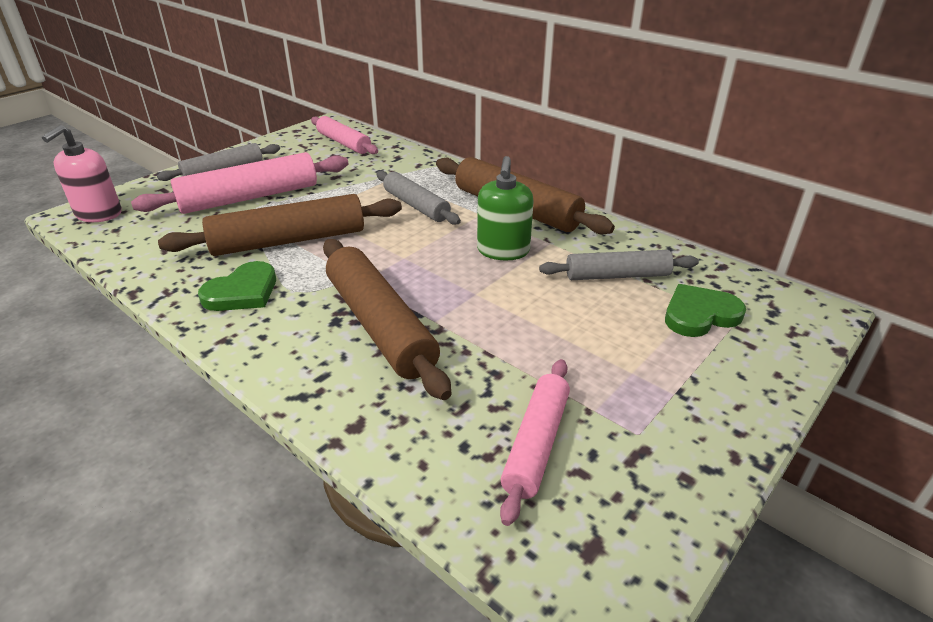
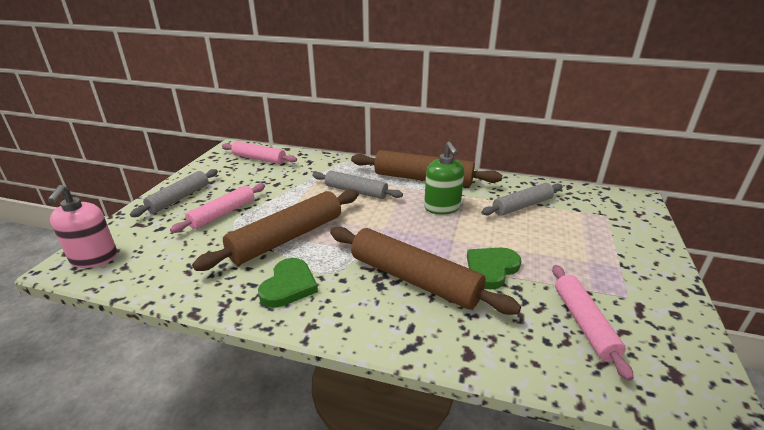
camera: 25 degrees left, 5 degrees down
pink rolling pin [131,152,348,214] -> pink rolling pin [170,184,265,233], size x0.63
green heart [665,284,746,337] -> green heart moved to [467,248,521,290]

